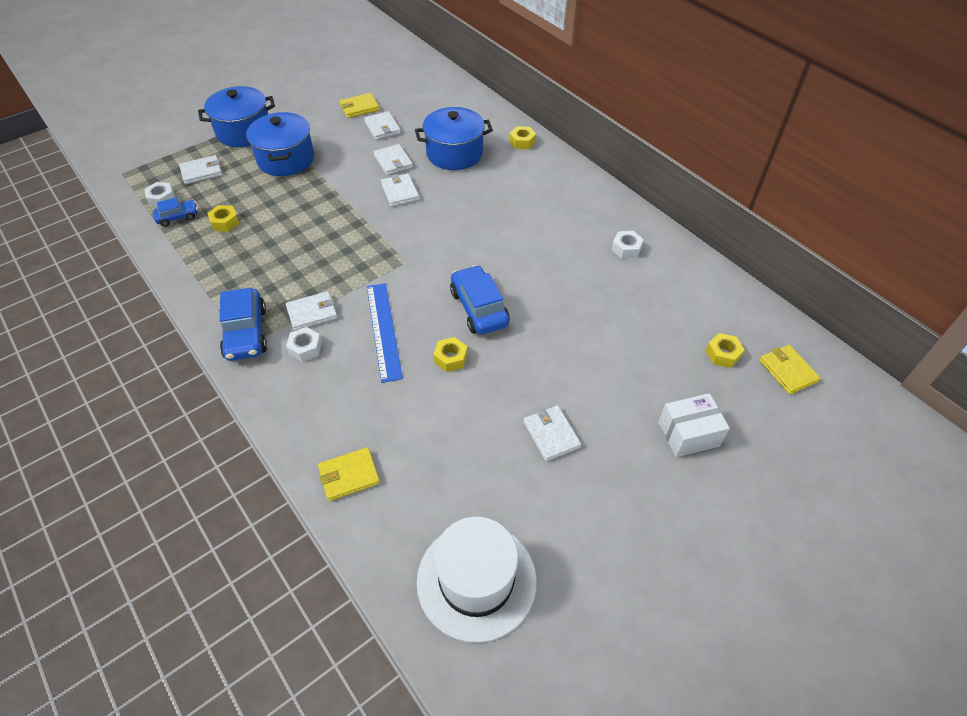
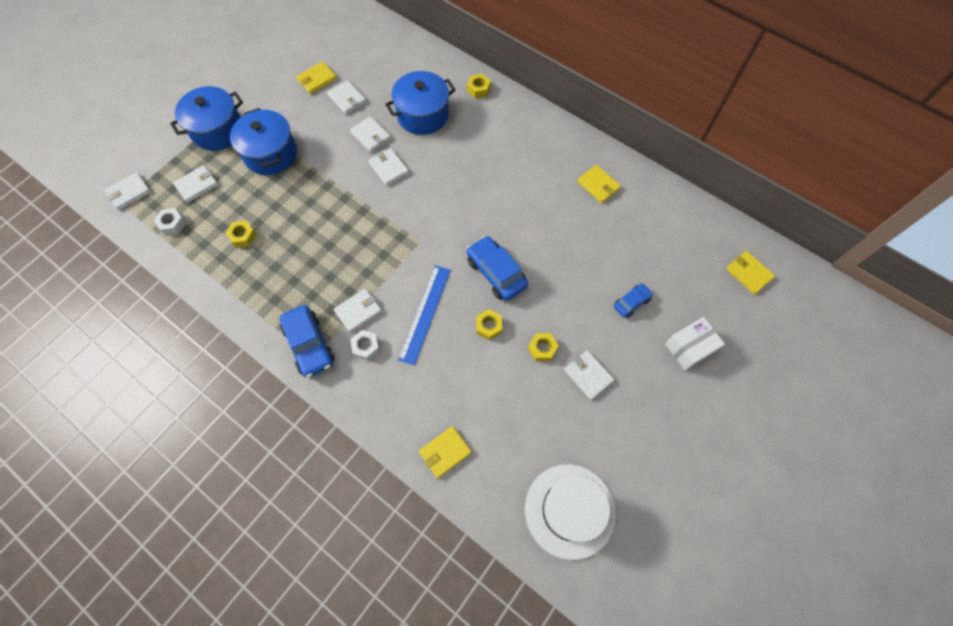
camera: 15 degrees left, 15 degrees up
blue car [153,198,198,227] -> blue car moved to [614,283,653,318]
blue ruler [367,283,403,383] -> blue ruler turned 45 degrees clockwise [398,265,451,365]
white nut [612,231,644,259] -> yellow wallet [577,165,621,203]
yellow nut [706,333,744,368] -> yellow nut moved to [528,333,559,361]
none -> white wallet [105,172,151,210]

